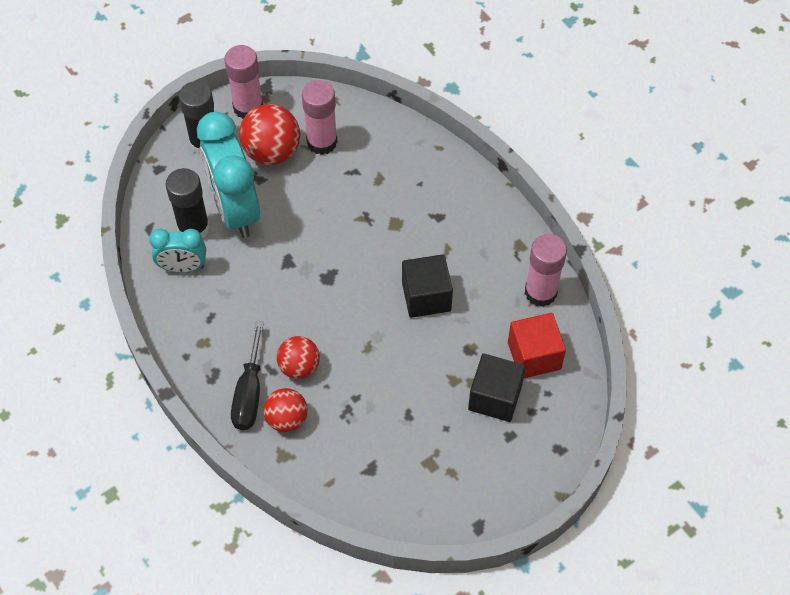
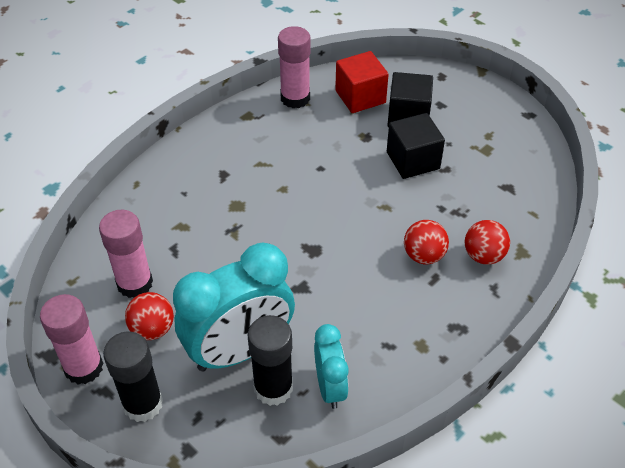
camera: 100 degrees left, 10 degrees down
black screwdriver [231,321,264,430] -> none
red ball [239,104,300,165] -> red ball [125,292,174,340], size x0.65
black cube [402,254,453,318] -> black cube moved to [387,113,445,179]

